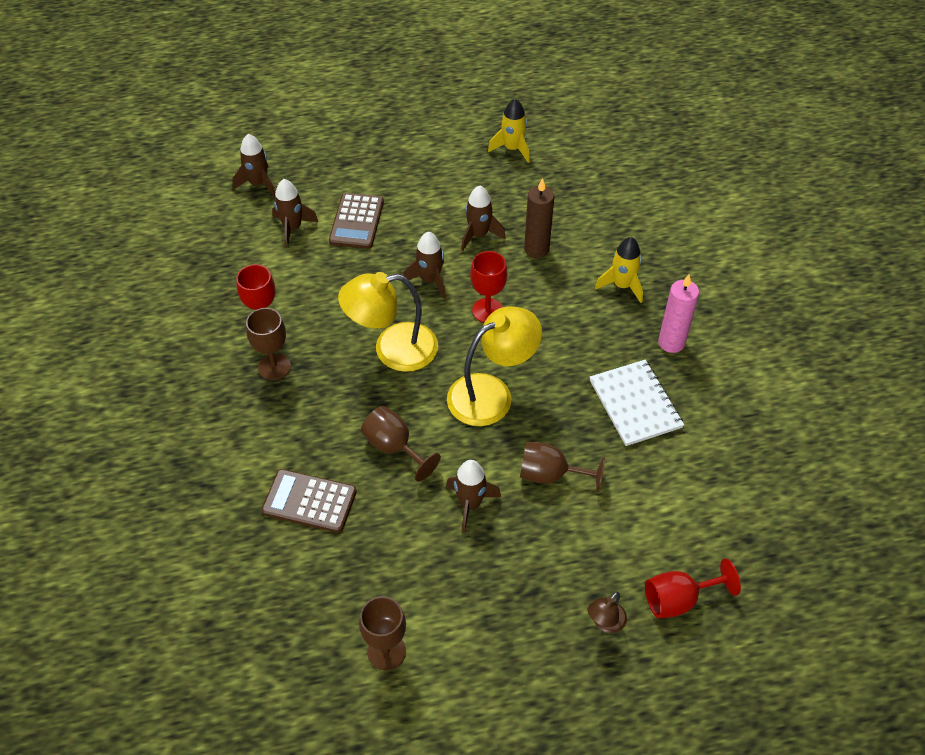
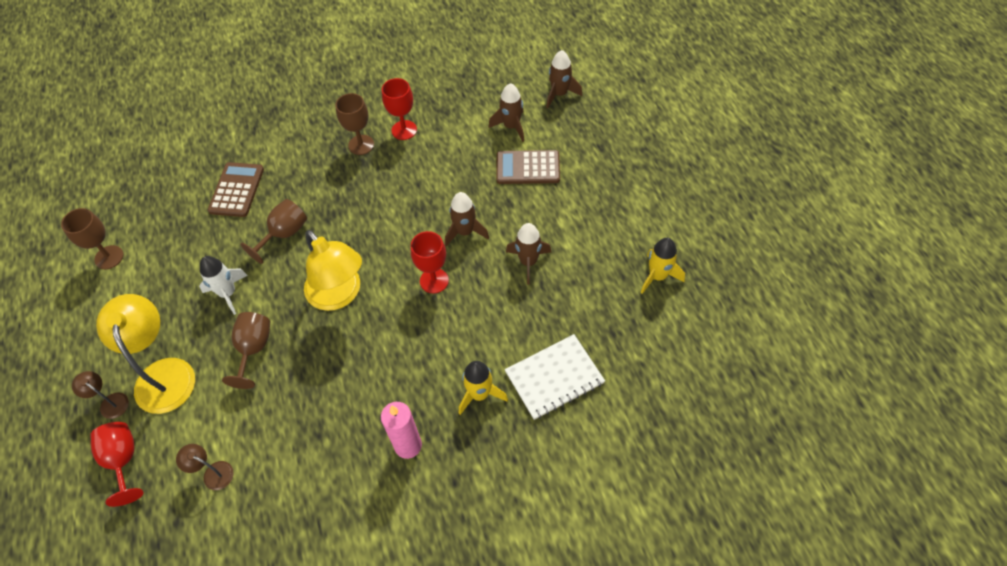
camera: 85 degrees right, 5 degrees up
yellow lamp [338,272,438,372] -> yellow lamp moved to [96,294,195,414]
brown rocket [446,460,501,533] -> white rocket [199,256,248,315]
brown candle [524,178,554,258] -> none
white notebook [589,359,684,446] -> white notebook moved to [505,334,605,420]
none -> brown lamp [176,444,234,490]

